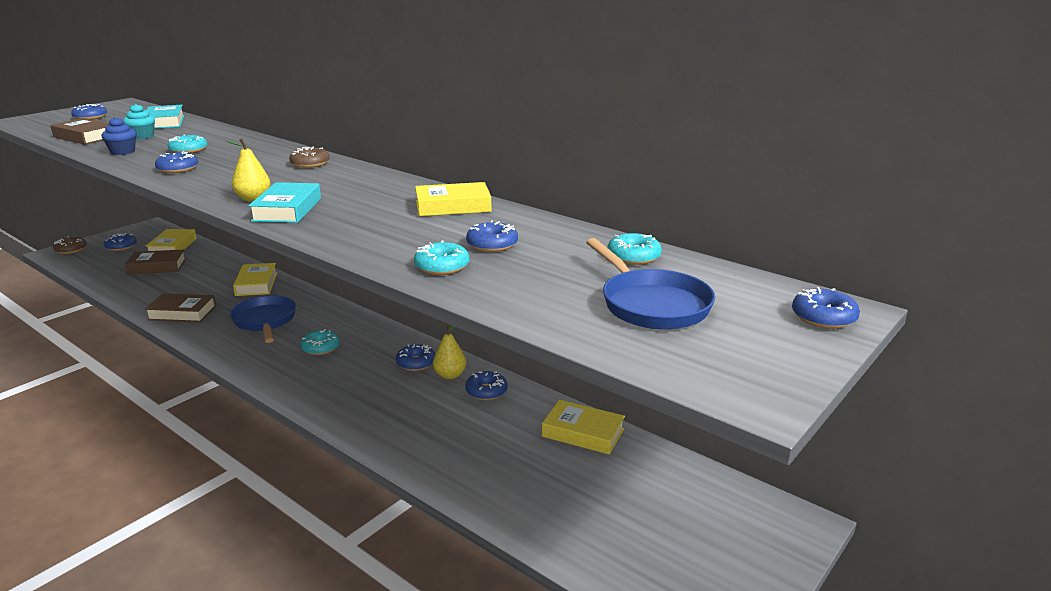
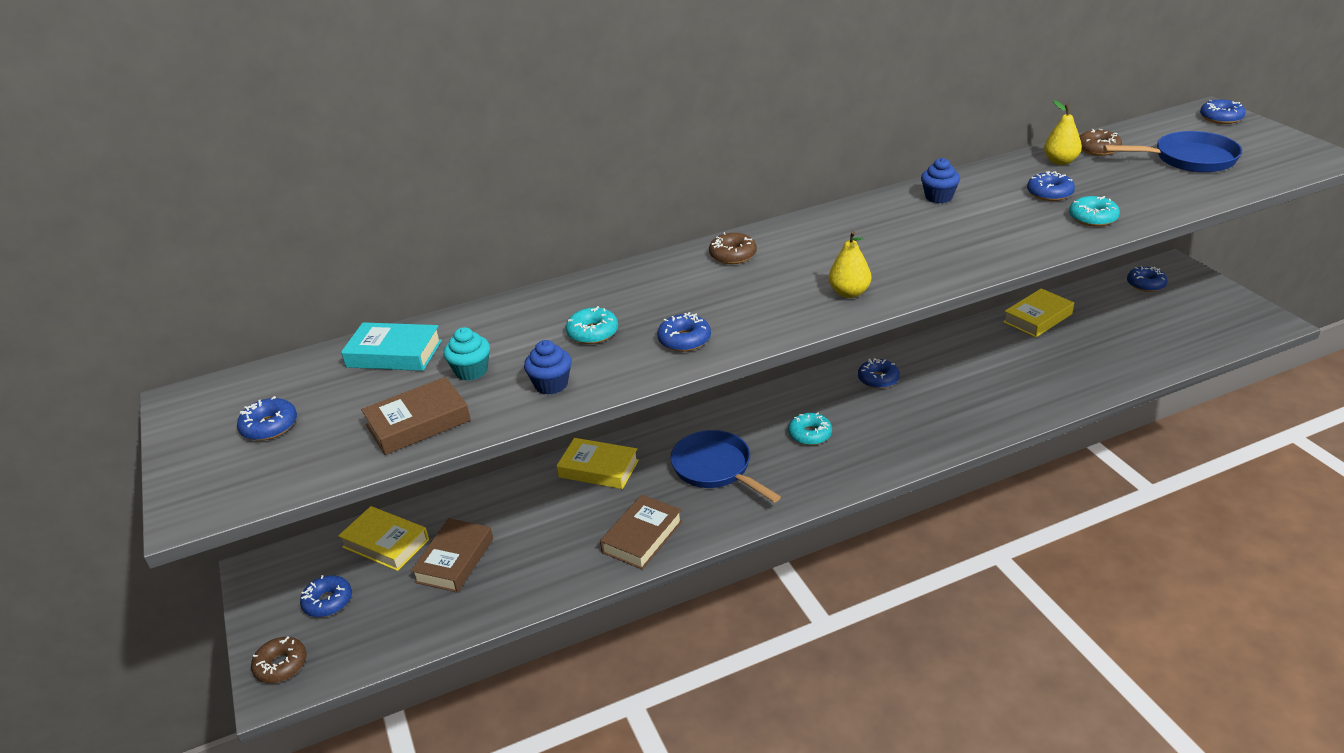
camera: 60 degrees left, 10 degrees up
blue pan [230,295,296,343] -> blue pan turned 45 degrees clockwise [670,430,781,503]
turquoise book [248,182,321,223] -> none
yellow book [415,182,492,216] -> blue cupcake [921,158,960,203]
yellow pear [433,324,466,379] -> yellow pear moved to [1044,100,1082,165]
blue donut [465,371,507,400] -> blue donut moved to [1127,266,1168,292]
turquoise donut [607,233,662,265] -> brown donut [1079,129,1122,156]

